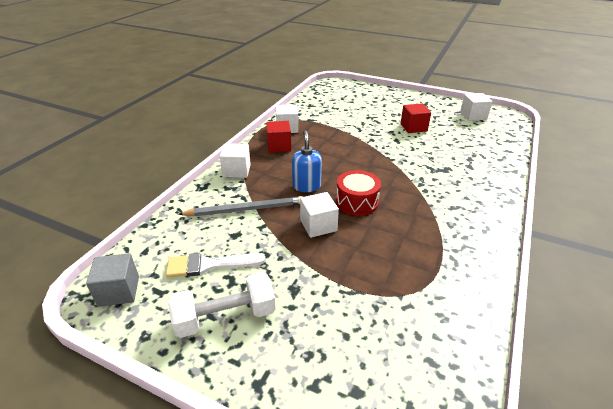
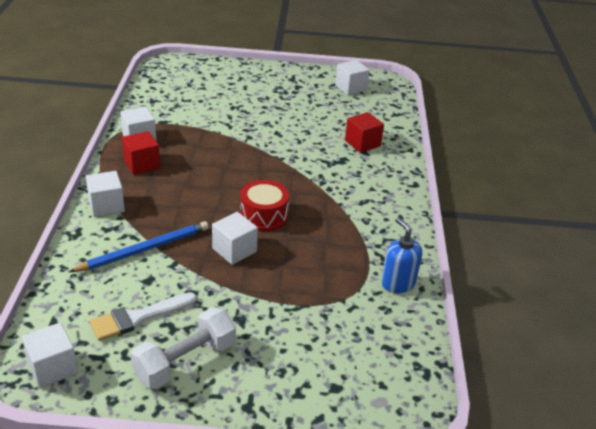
camera: 25 degrees left, 0 degrees up
grey cube [86,253,139,307] -> white cube [22,322,78,388]
grey pencil [178,196,304,216] -> blue pencil [69,221,209,272]
blue soap dispenser [292,131,322,192] -> blue soap dispenser moved to [381,217,422,293]
red cube [400,103,431,133] -> red cube moved to [345,112,384,153]

